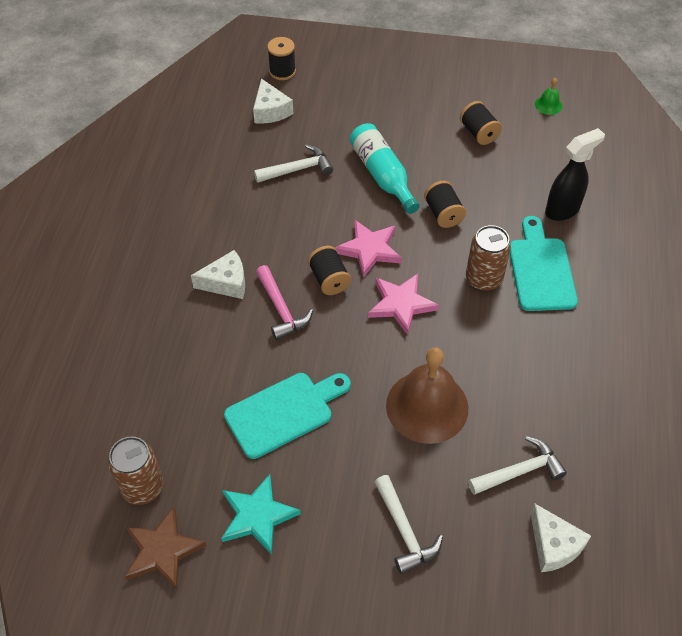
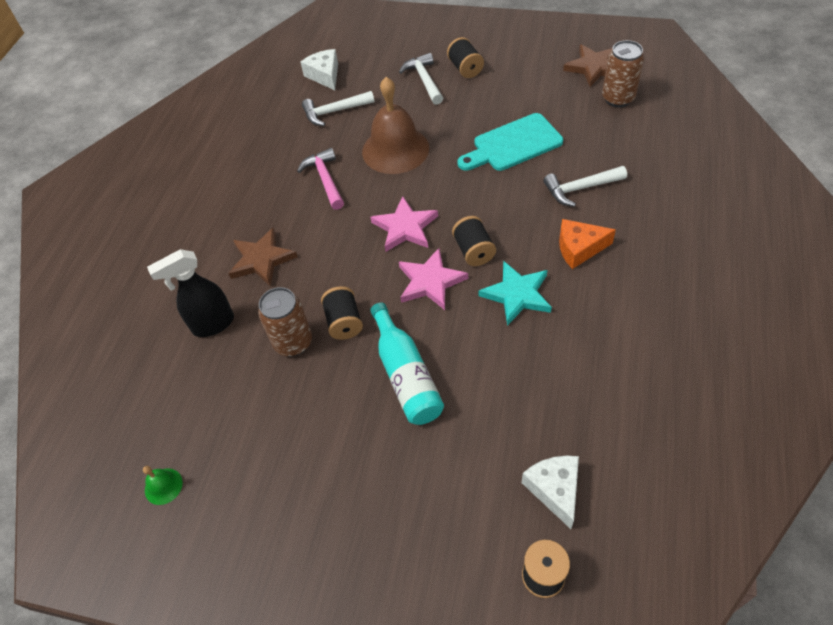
camera: 170 degrees left, 0 degrees up
white cheese [191,250,245,299] -> orange cheese [559,219,616,269]
turquoise star [221,474,301,555] -> turquoise star moved to [478,261,552,326]
white hammer [254,144,333,183] -> white hammer moved to [543,166,627,207]
pink hammer [256,265,313,340] -> pink hammer moved to [297,148,344,210]
black spool [460,101,502,145] -> black spool moved to [447,37,484,78]
brown can [466,225,511,292] -> brown can moved to [258,287,312,356]
turquoise cutting board [510,216,578,311] -> brown star [228,227,298,286]

